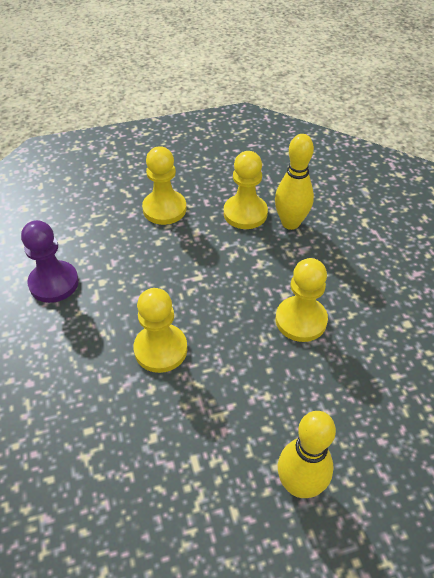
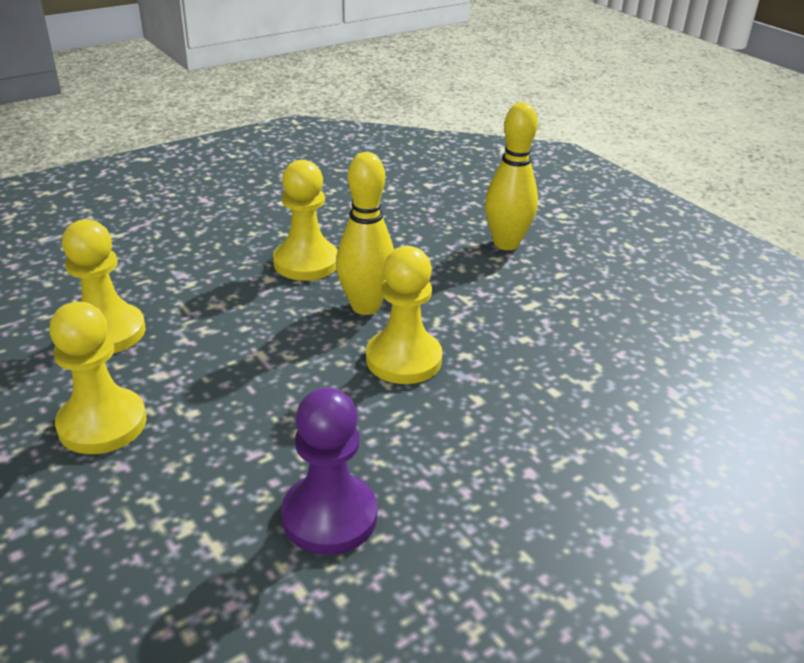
camera: 110 degrees left, 15 degrees down
yellow bowling pin [275,134,314,230] -> yellow bowling pin moved to [336,152,394,315]

